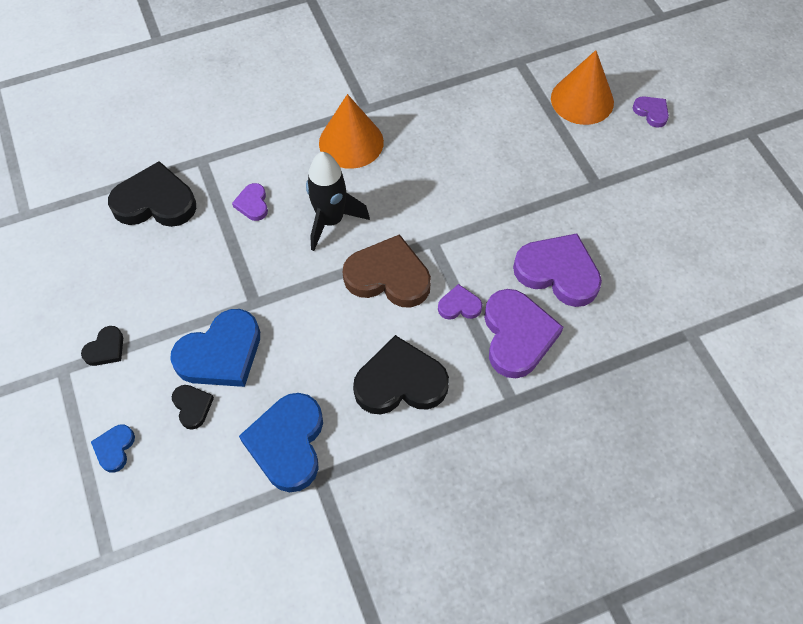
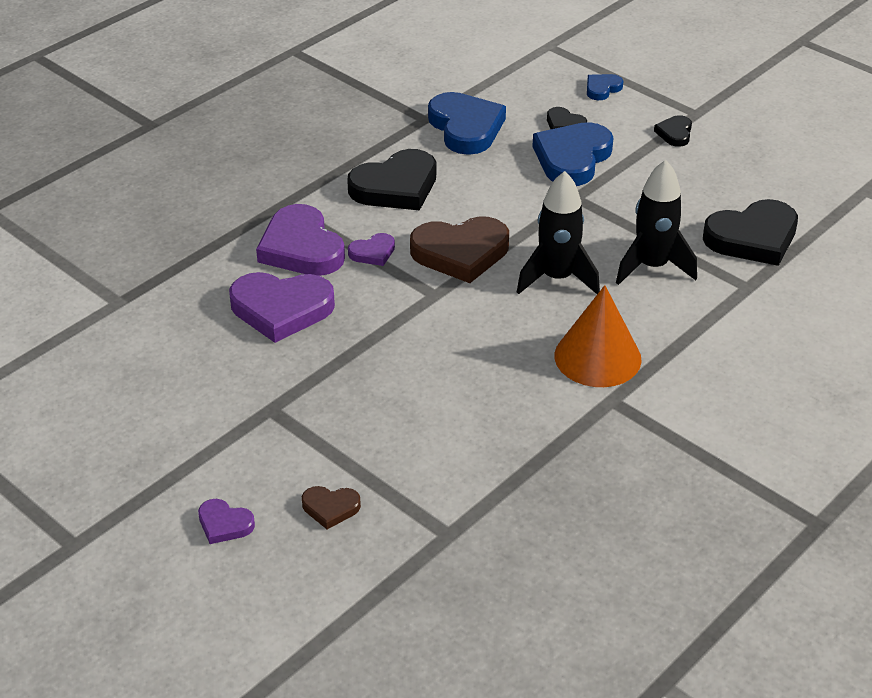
camera: 155 degrees right, 20 degrees down
blue heart [91,425,135,473] -> blue heart turned 120 degrees counterclockwise [587,74,623,100]
purple heart [232,183,268,221] -> black rocket [616,160,697,285]
orange cone [551,50,614,125] -> brown heart [302,486,361,529]

